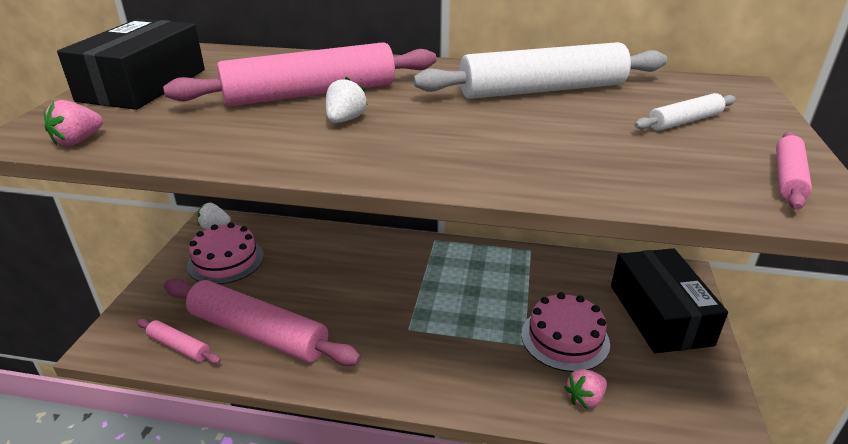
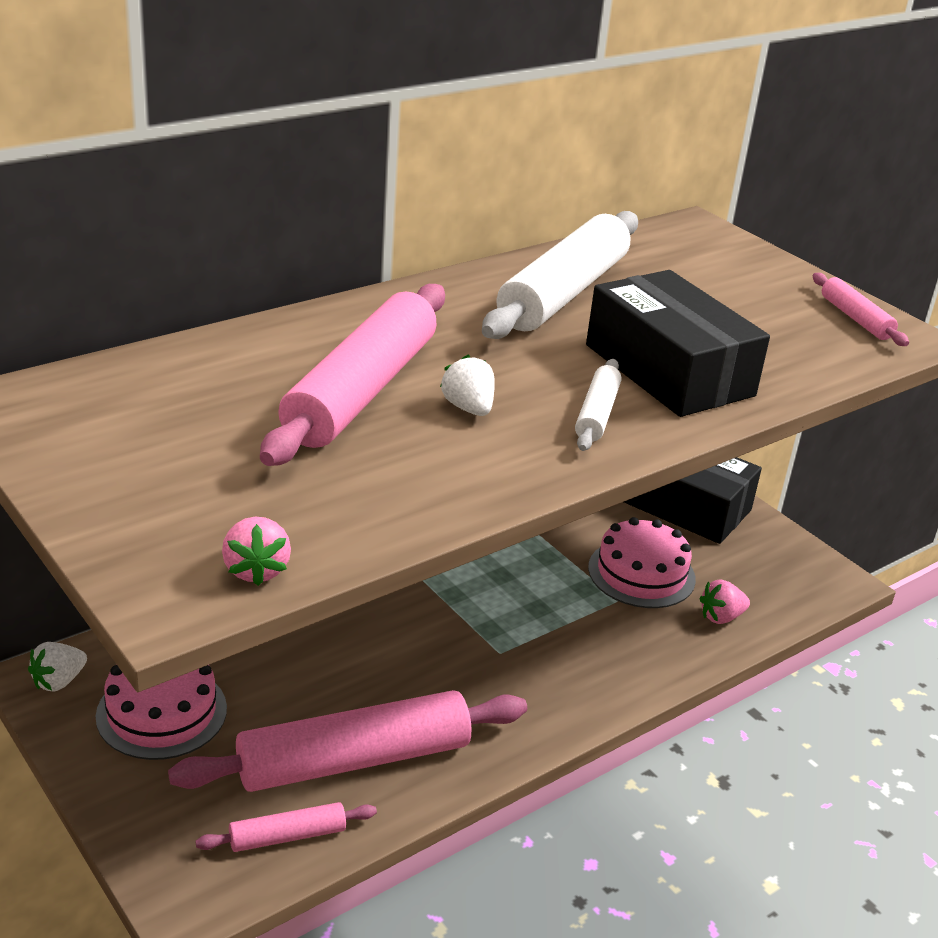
camera: 50 degrees left, 0 degrees up
black box [57,19,205,110] -> black box moved to [586,270,770,417]
pink strawberry [564,369,607,409] -> pink strawberry turned 60 degrees clockwise [699,579,750,624]
white rolling pin [634,93,736,131] -> white rolling pin moved to [575,359,621,451]

